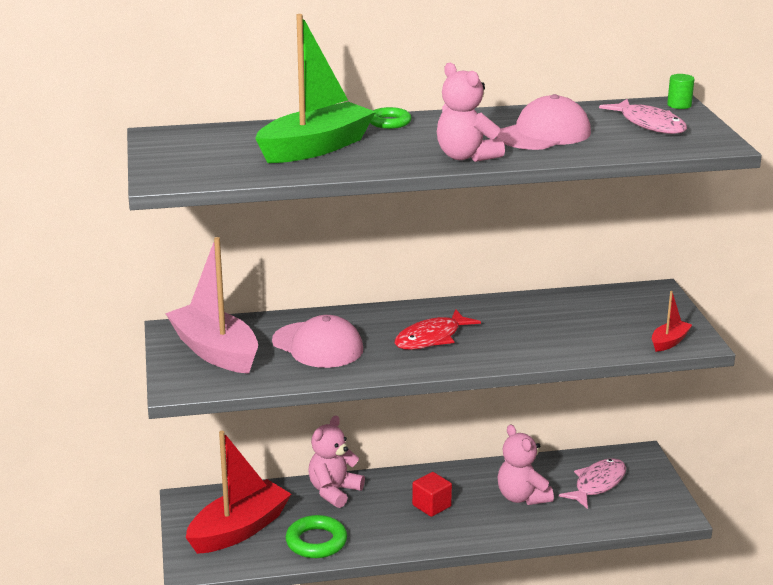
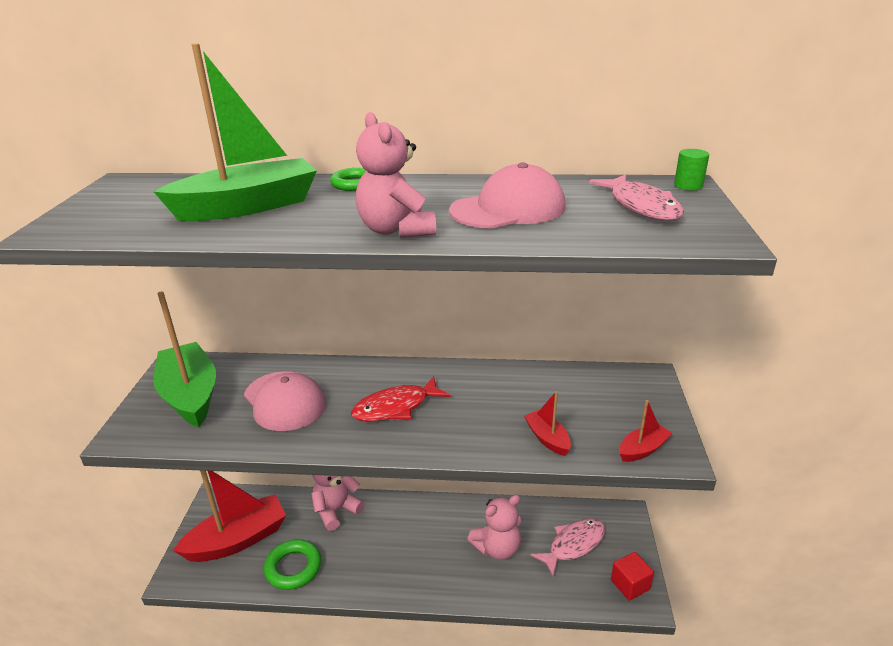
camera: 15 degrees right, 5 degrees up
pink boat [165,237,258,374] -> green boat [154,291,216,427]
red cube [412,472,452,517] -> red cube moved to [611,552,654,601]
pink teddy bear [497,424,554,505] -> pink teddy bear turned 105 degrees counterclockwise [467,494,521,560]
none -> red boat [524,391,571,456]

